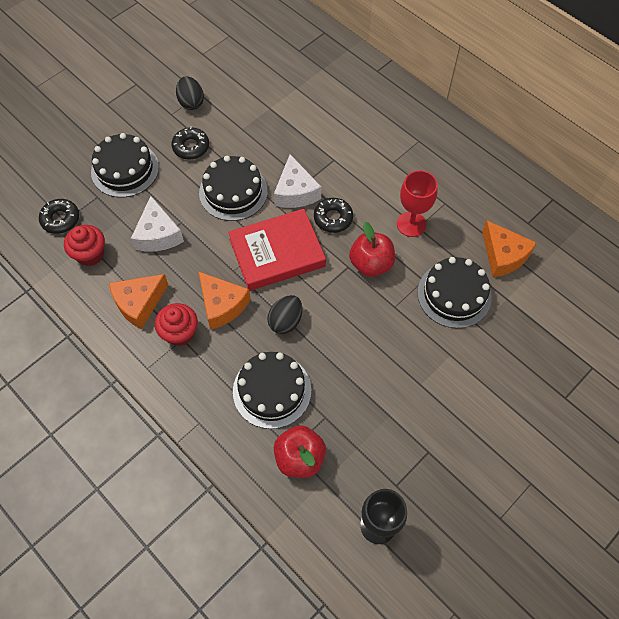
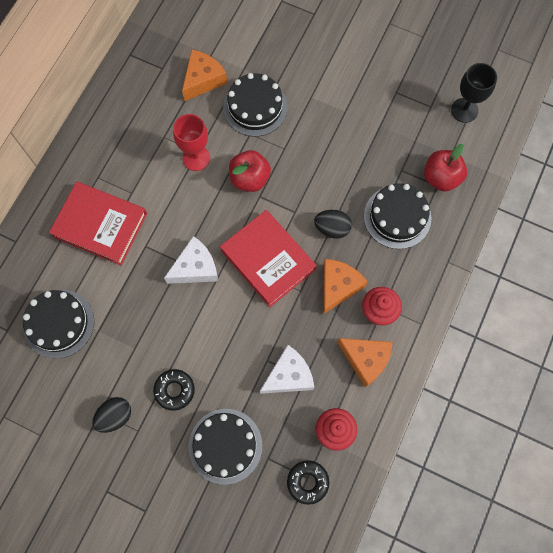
camera: 110 degrees left, 10 degrees up
black cake [199,156,268,221] -> black cake moved to [23,290,94,359]
black donut [314,198,353,233] -> none
none -> red book [49,182,147,265]

